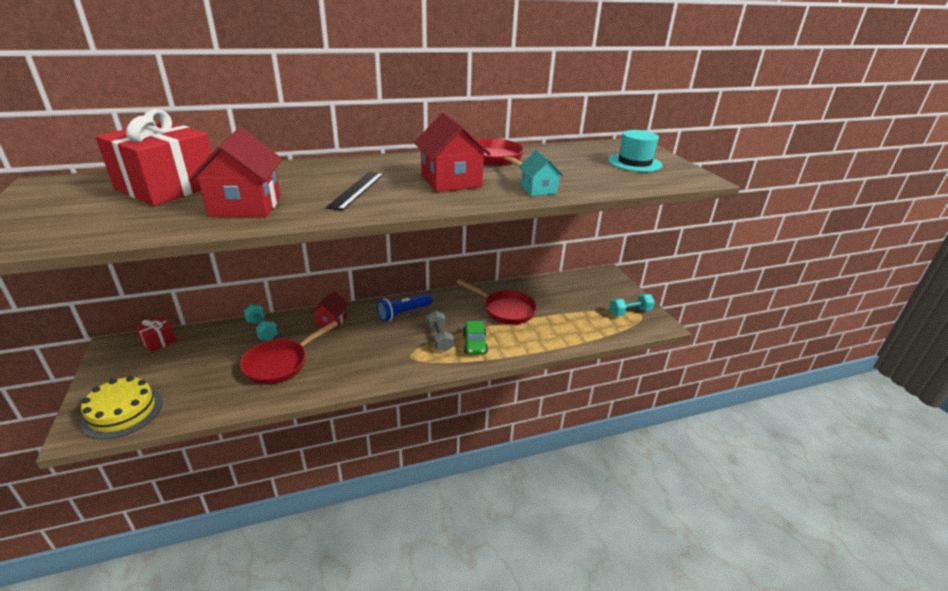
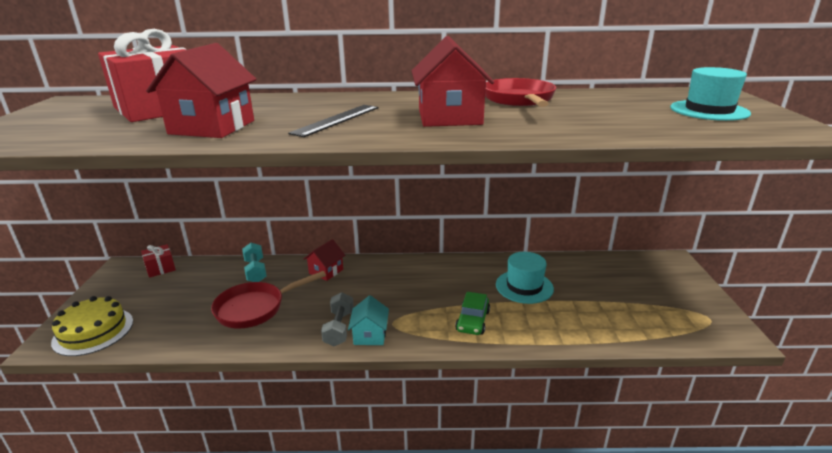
camera: 20 degrees right, 5 degrees down
blue flashlight [377,294,432,322] -> none
grey dumbbell [427,310,454,352] -> grey dumbbell moved to [321,292,354,346]
red pan [456,279,537,325] -> turquoise hat [496,252,554,304]
turquoise house [519,150,564,196] -> turquoise house moved to [348,295,389,345]
turquoise dumbbell [609,294,655,316] -> none

